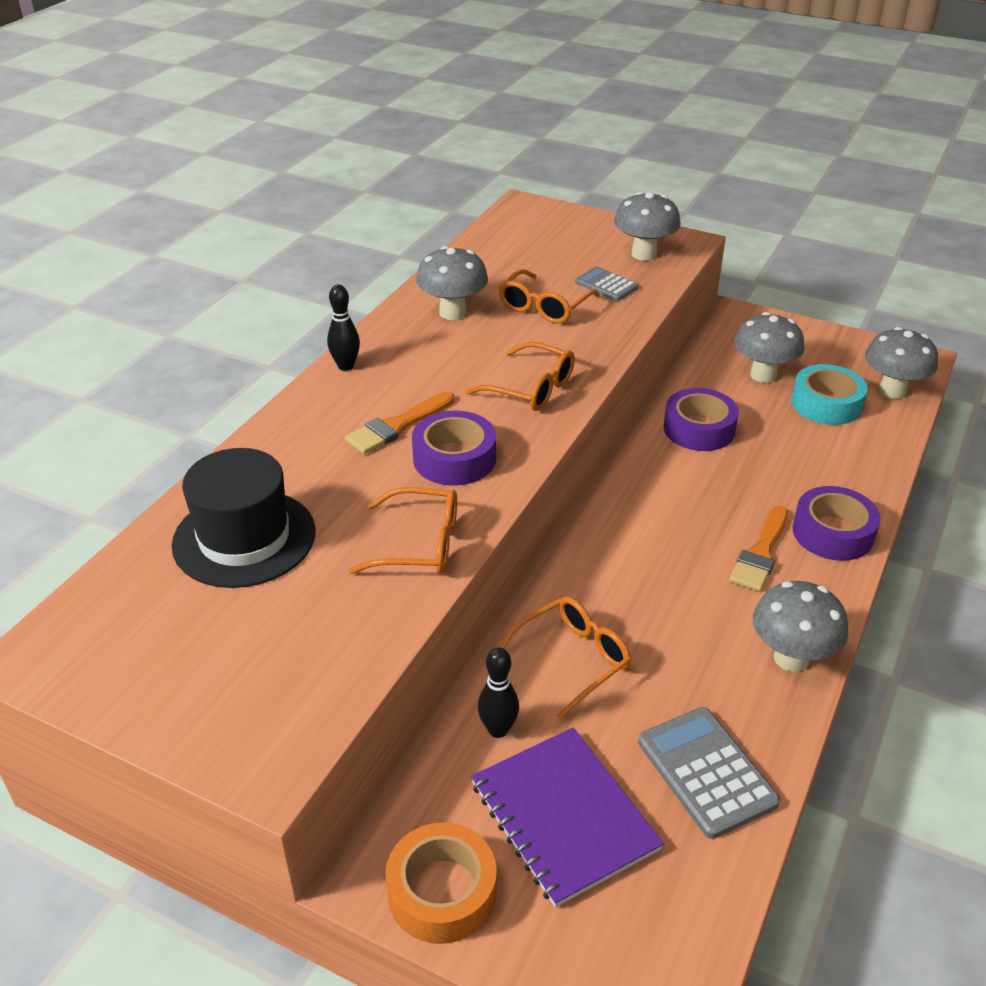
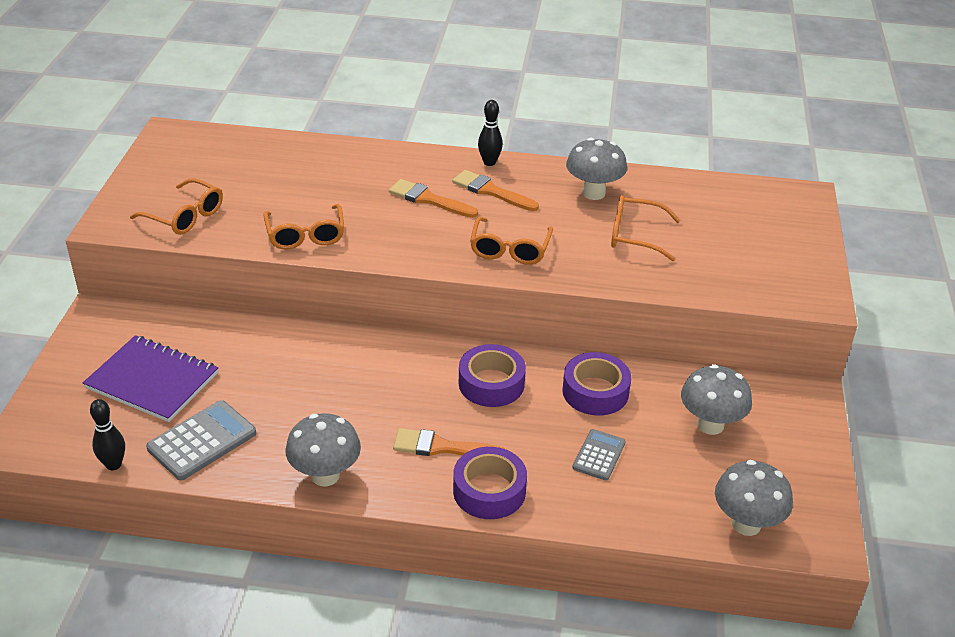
camera: 70 degrees right, 0 degrees up
black hat [172,448,315,588] -> none
orange tape [385,822,497,944] -> none
purple tape [412,411,496,485] -> purple tape moved to [459,344,526,407]
purple notebook [471,727,664,907] -> purple notebook turned 75 degrees clockwise [83,335,218,422]
black bowling pin [478,647,519,738] -> black bowling pin moved to [90,399,125,470]
orange glasses [500,596,631,720] -> orange glasses moved to [130,178,223,235]
grey calculator [575,266,638,301] -> grey calculator moved to [572,429,625,480]
grey mushroom [614,192,681,261] -> none
turquoise tape [791,364,867,425] -> none
none -> orange brush [452,170,539,211]

